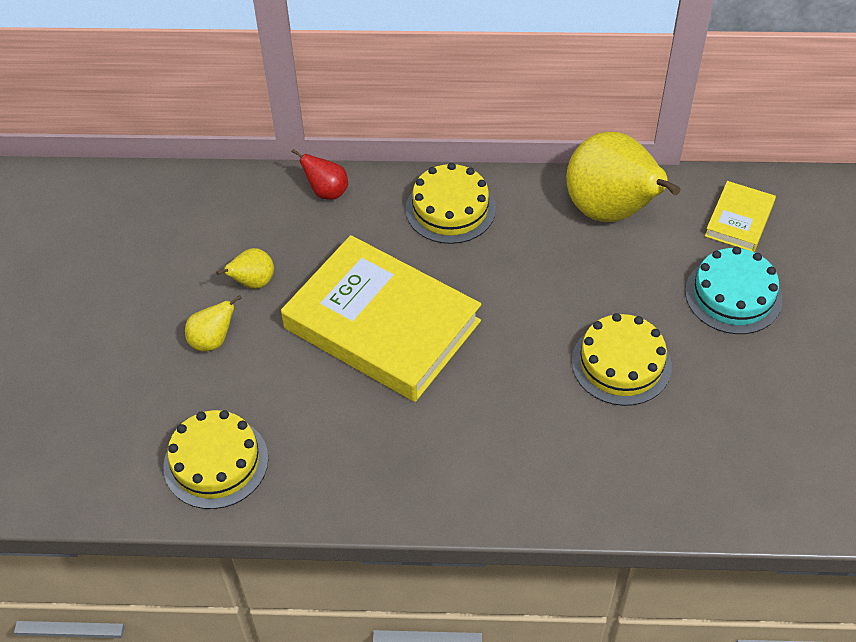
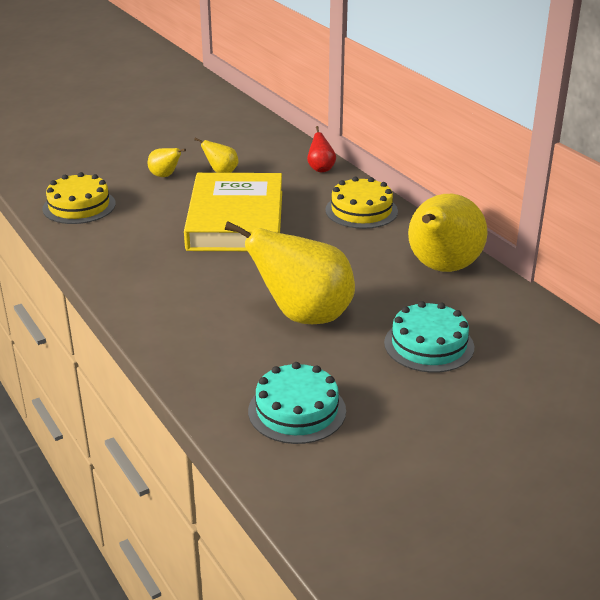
camera: 55 degrees right, 20 degrees down
yellow cake [572,313,672,406] -> yellow pear [225,221,355,324]
yellow book [705,181,776,252] -> none
none -> turquoise cake [248,362,346,444]

